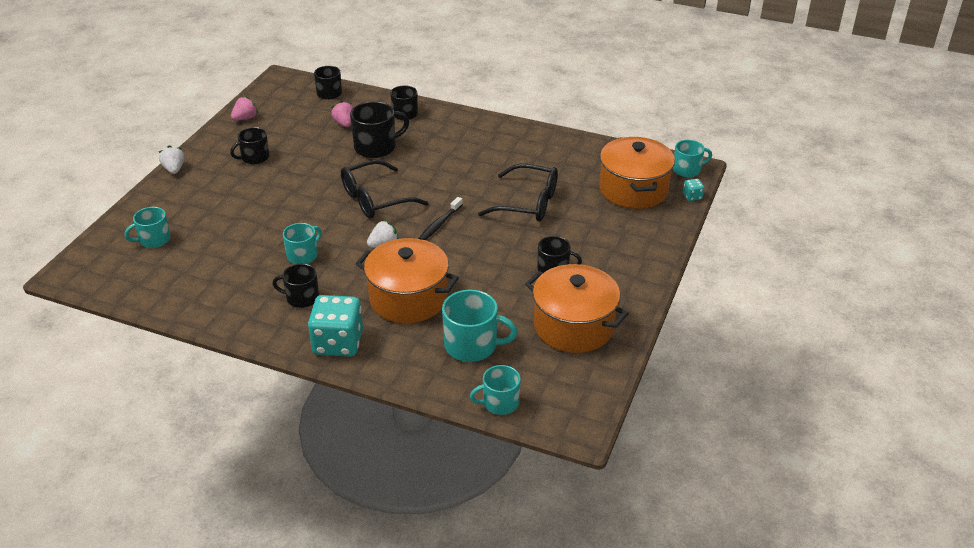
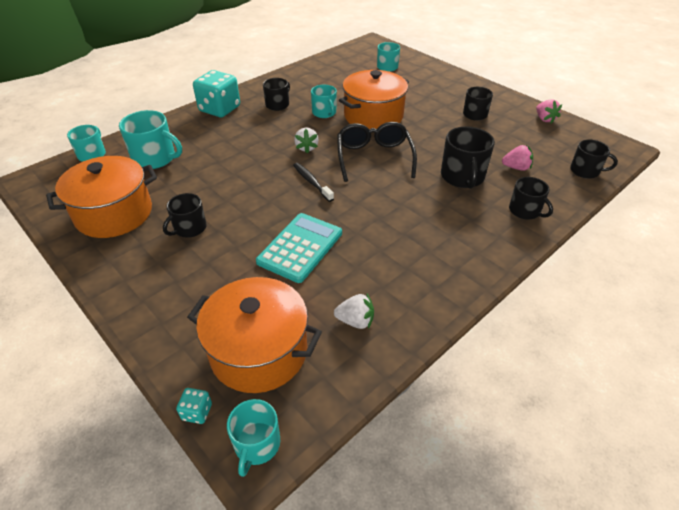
camera: 115 degrees right, 5 degrees up
white strawberry [159,146,185,174] -> white strawberry moved to [334,294,374,329]
orange pot [356,238,459,323] -> orange pot moved to [339,70,409,129]
turquoise mug [442,289,518,362] -> turquoise mug turned 105 degrees counterclockwise [119,110,182,169]
black glasses [478,164,558,222] -> turquoise calculator [256,213,342,283]

